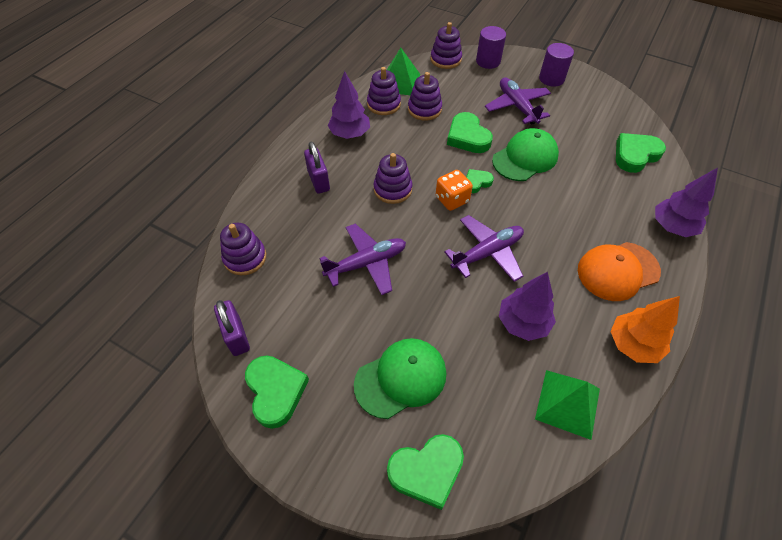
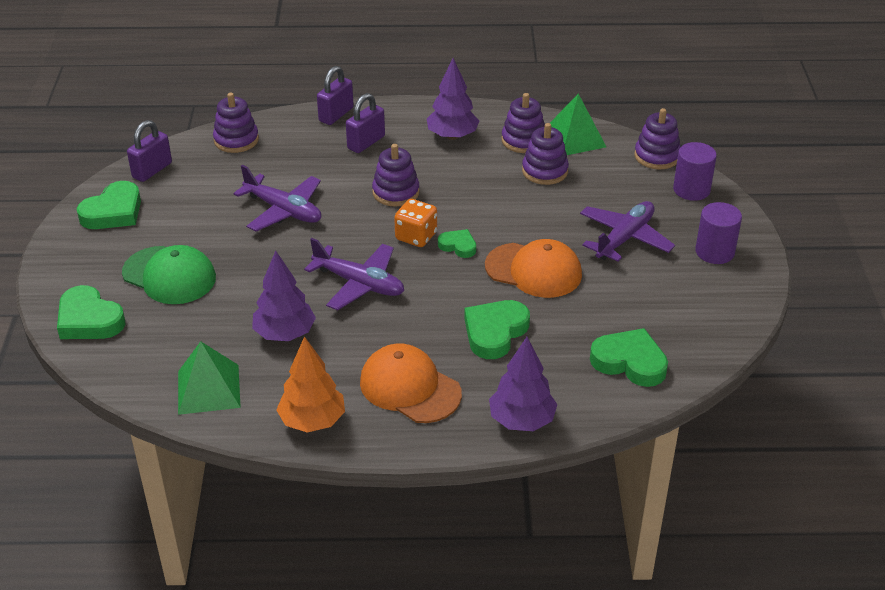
camera: 60 degrees right, 15 degrees down
green heart [447,112,493,153] -> green heart moved to [464,300,530,359]
green cap [492,128,559,181] -> orange cap [485,239,582,298]
none -> purple padlock [317,66,354,125]

